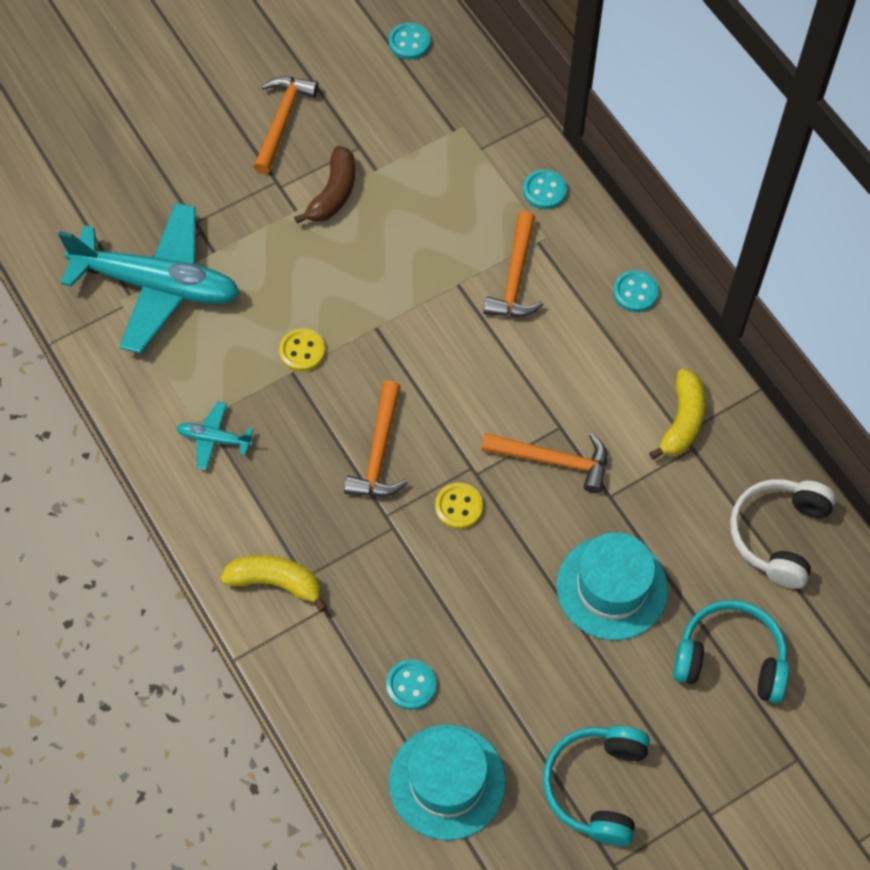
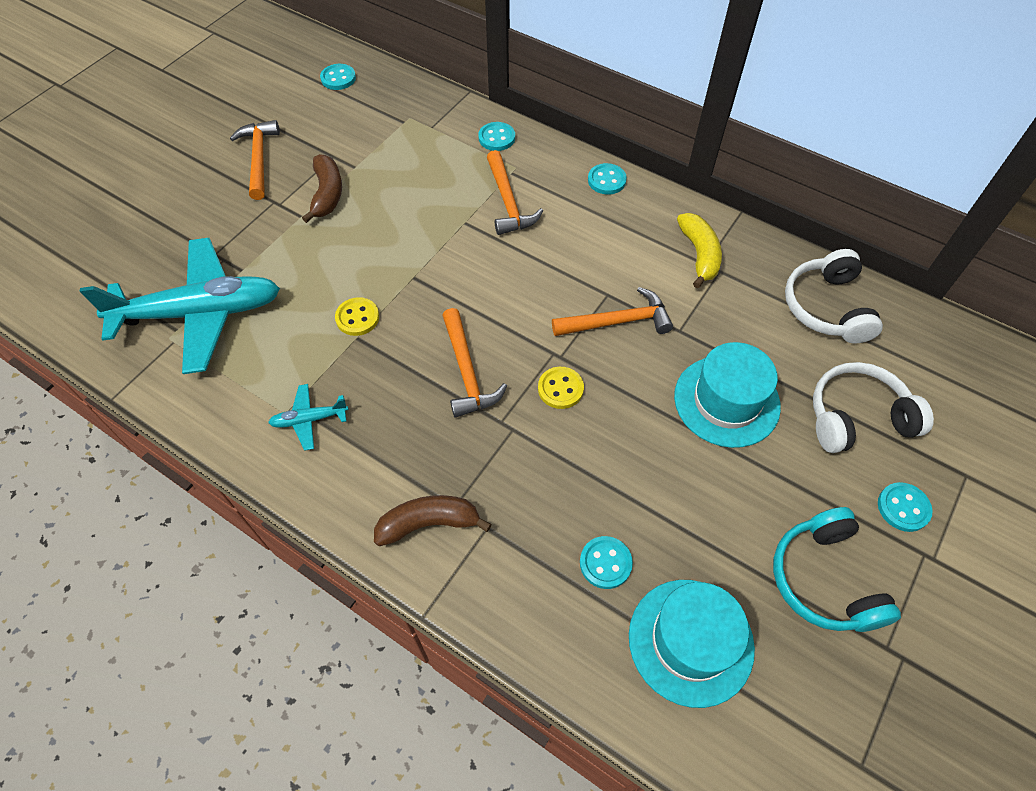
camera: 25 degrees left, 5 degrees down
yellow banana [221,555,327,612] -> brown banana [374,495,492,546]
turquoise headphones [673,600,789,703] -> white headphones [813,362,934,453]
none -> turquoise button [878,482,933,532]

